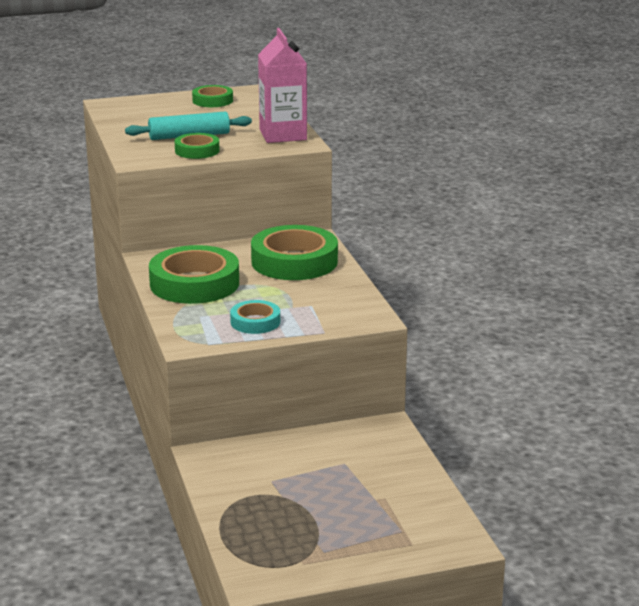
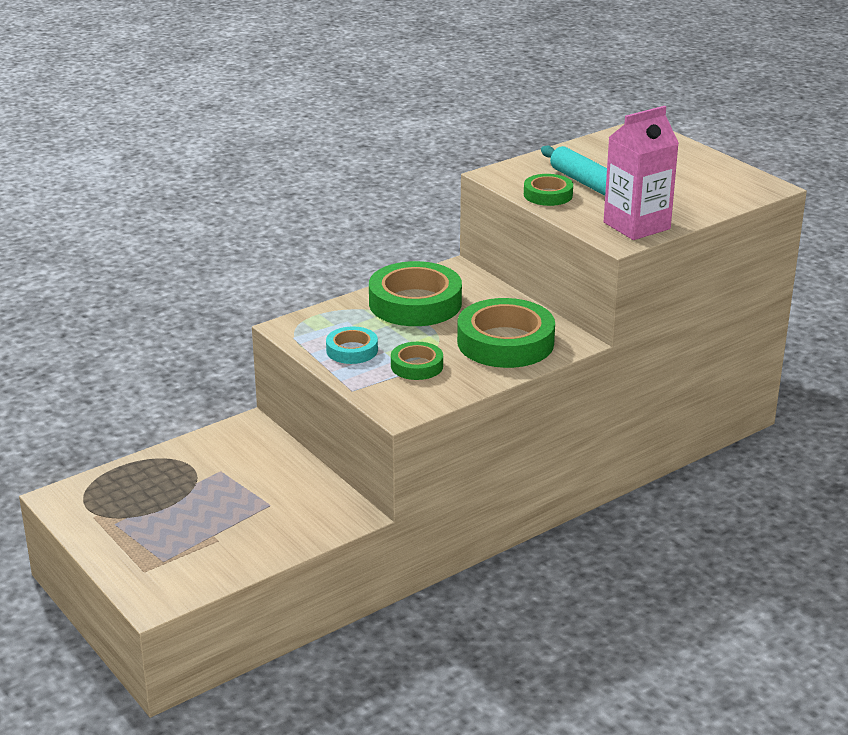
camera: 70 degrees right, 5 degrees up
green tape [192,85,233,107] -> green tape moved to [391,342,443,380]

